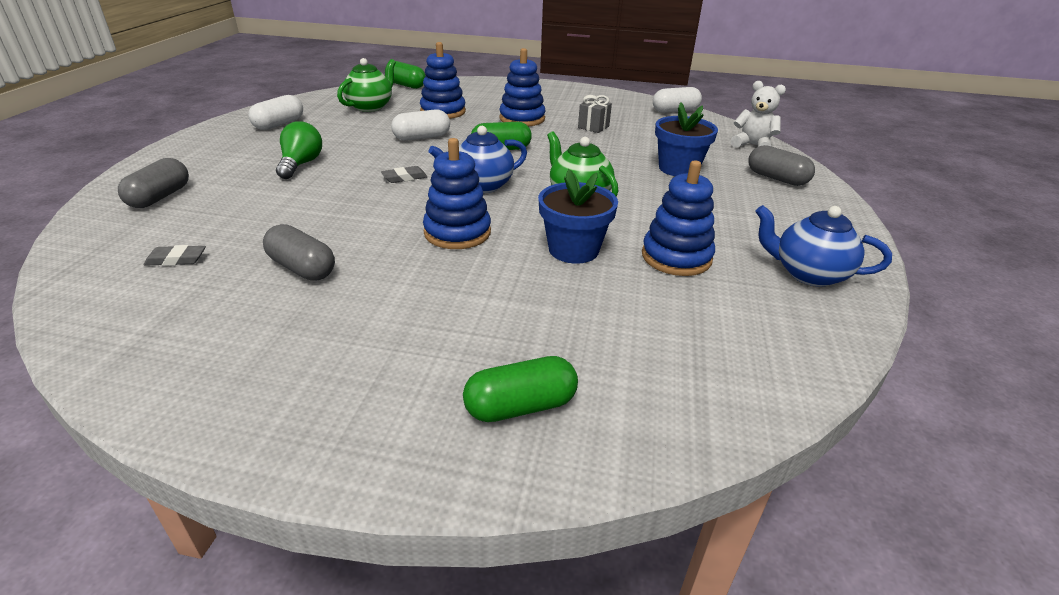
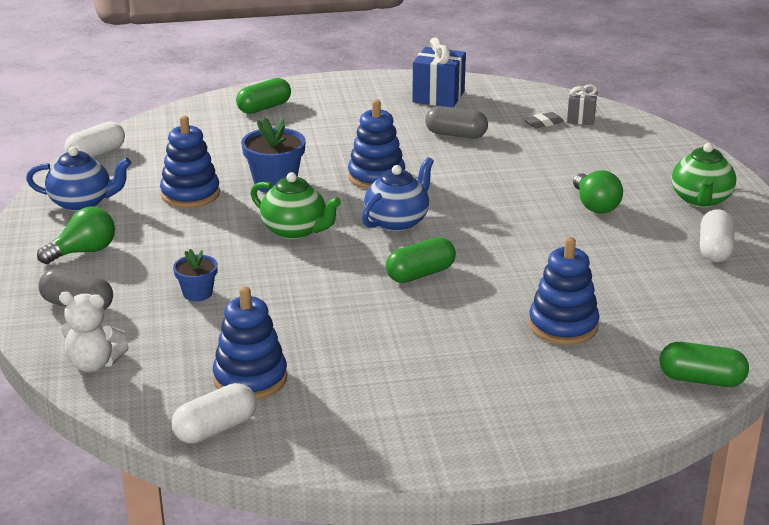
camera: 160 degrees right, 5 degrees down
grey capsule [118,158,189,208] -> none
green teapot [337,58,396,112] -> green teapot moved to [672,143,736,208]
grey eraser [381,166,427,183] -> none
white capsule [391,109,450,141] -> white capsule moved to [65,121,125,158]
blue stacking toy [499,48,545,126] -> blue stacking toy moved to [213,286,287,400]
grey gift [578,95,612,133] -> grey gift moved to [567,84,598,125]
blue flower pot [655,102,718,176] -> blue flower pot [173,249,218,301], size x0.60
none -> green light bulb [37,206,115,264]
none -> blue gift [412,37,466,108]

